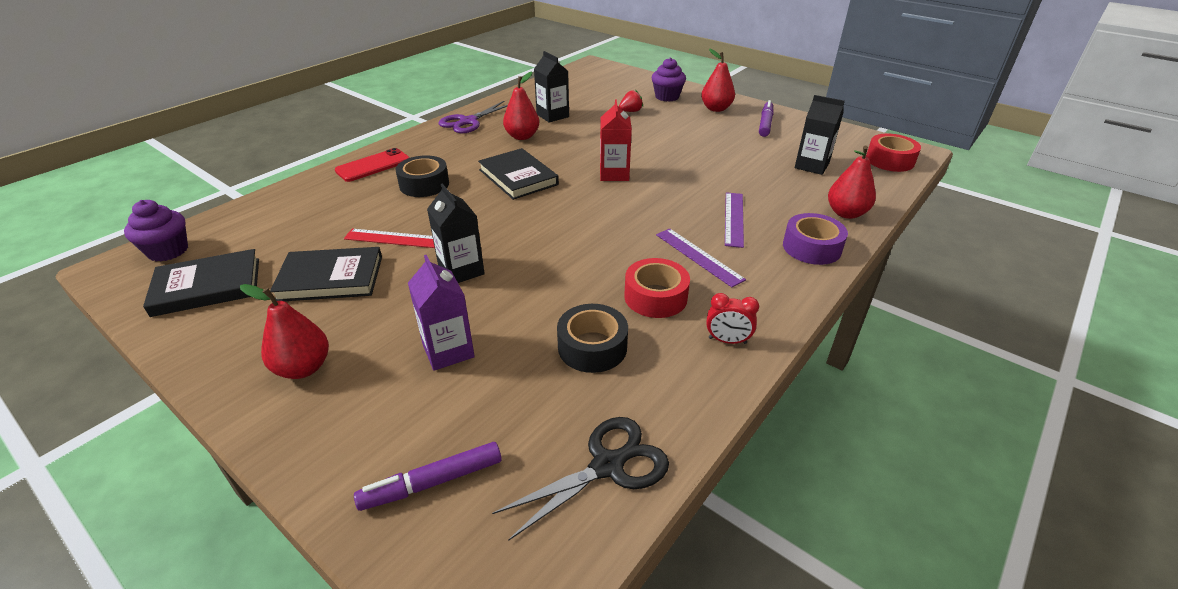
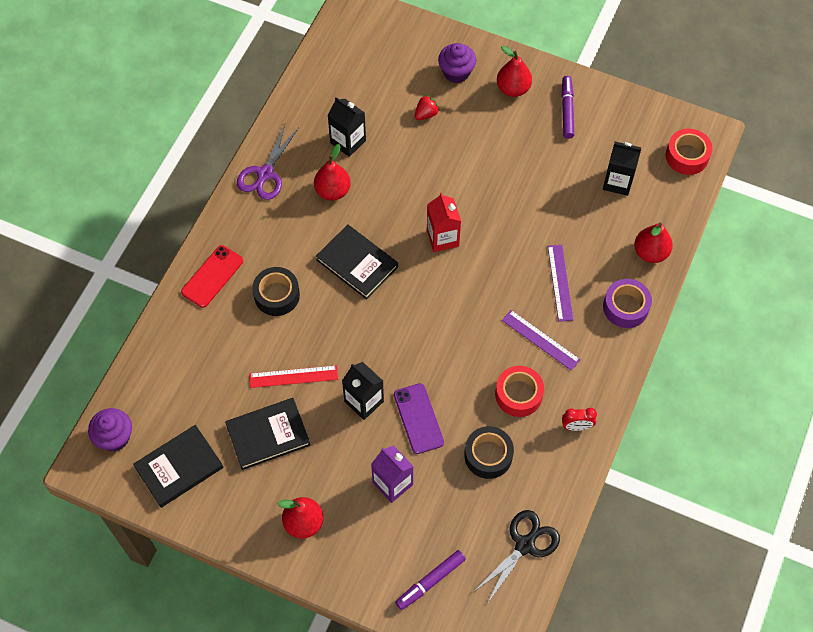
camera: 15 degrees left, 25 degrees up
none -> purple phone [394,383,444,454]

